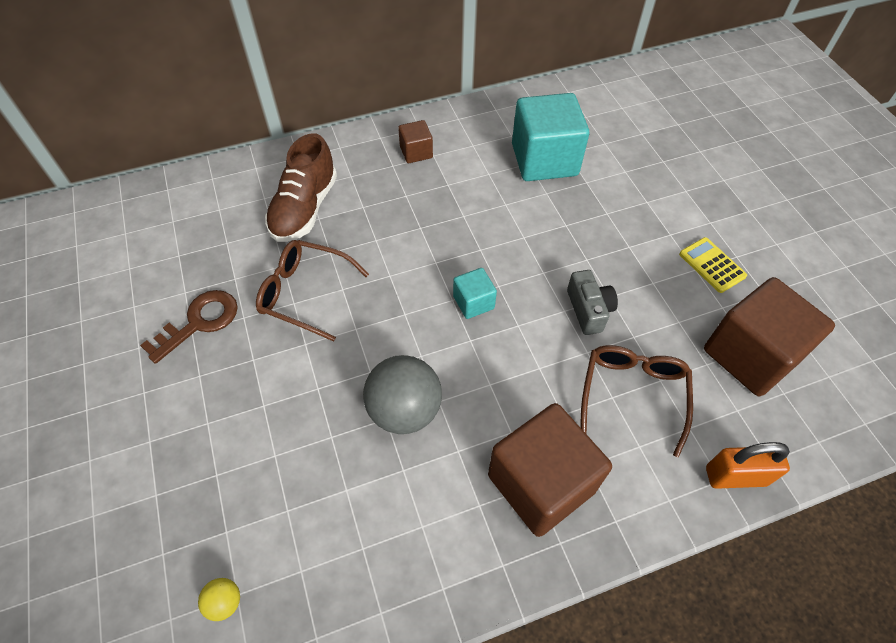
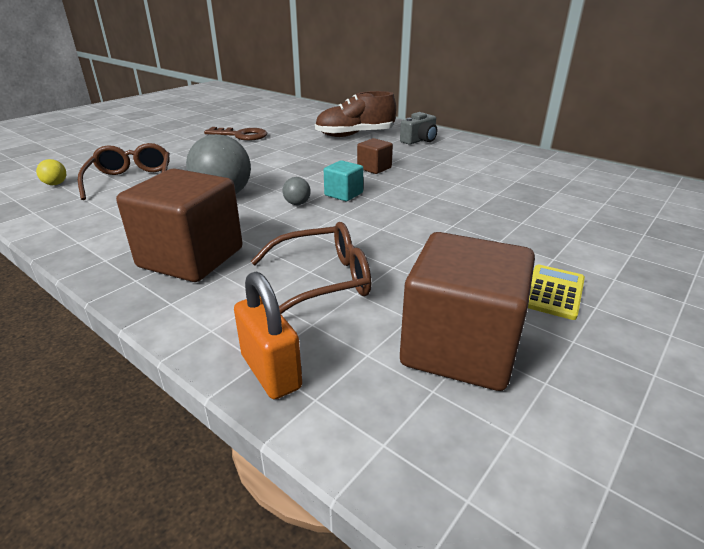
camera: 60 degrees right, 25 degrees down
brown glasses [256,240,369,342] -> brown glasses moved to [78,143,170,200]
brown cube [398,120,433,163] -> brown cube moved to [357,138,393,174]
turquoise cube [512,93,589,181] -> none
grey camera [567,270,618,335] -> grey camera moved to [400,112,437,145]
none -> grey ball [283,177,311,205]

